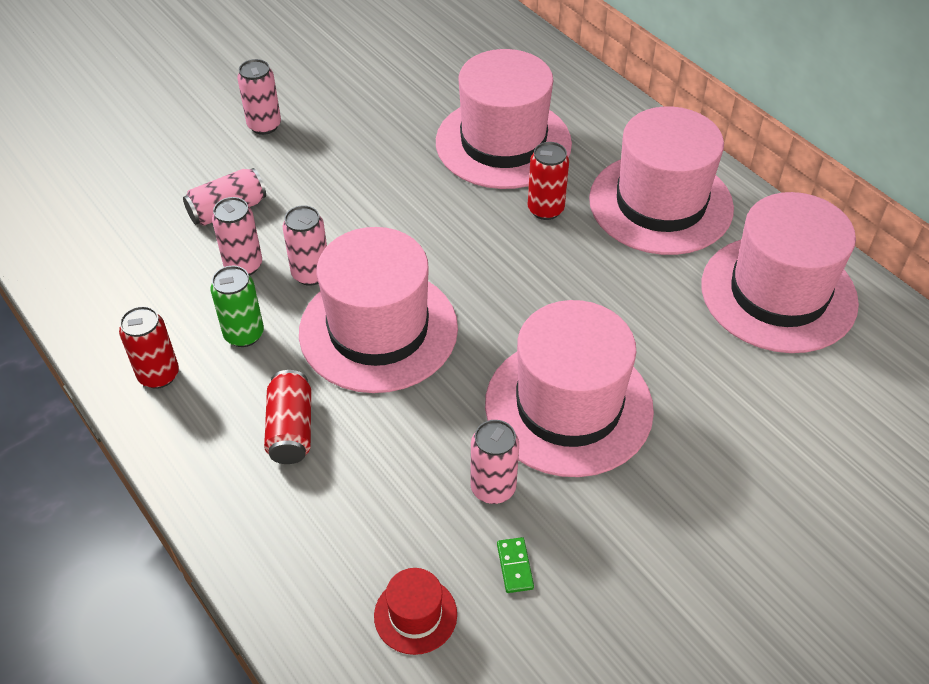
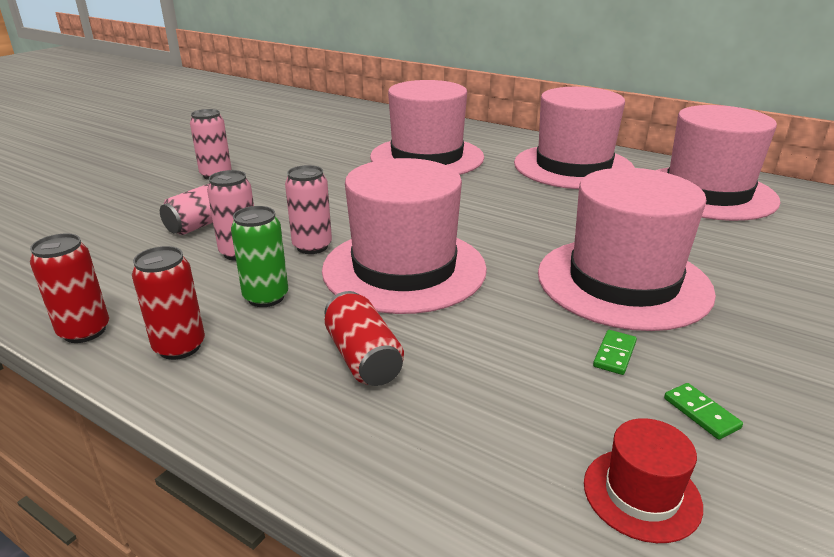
camera: 20 degrees left, 20 degrees down
pink can [470,420,519,504] -> green domino [593,330,637,375]
red can [528,142,569,220] -> red can moved to [30,233,109,343]

